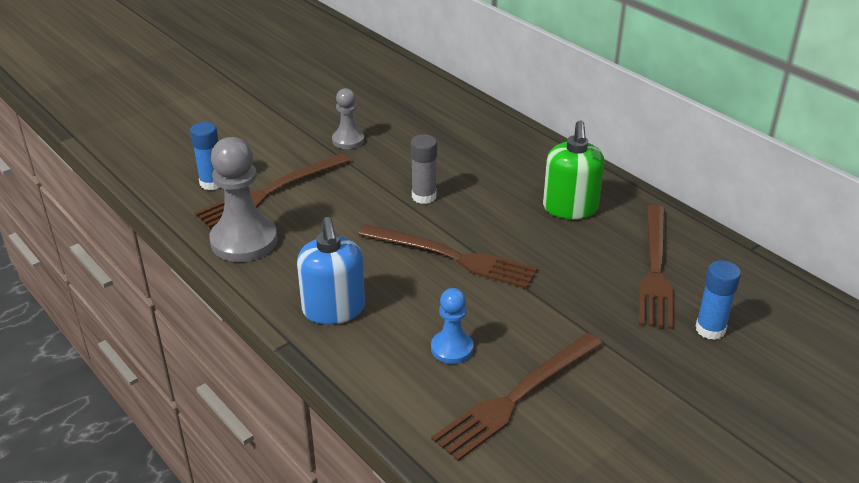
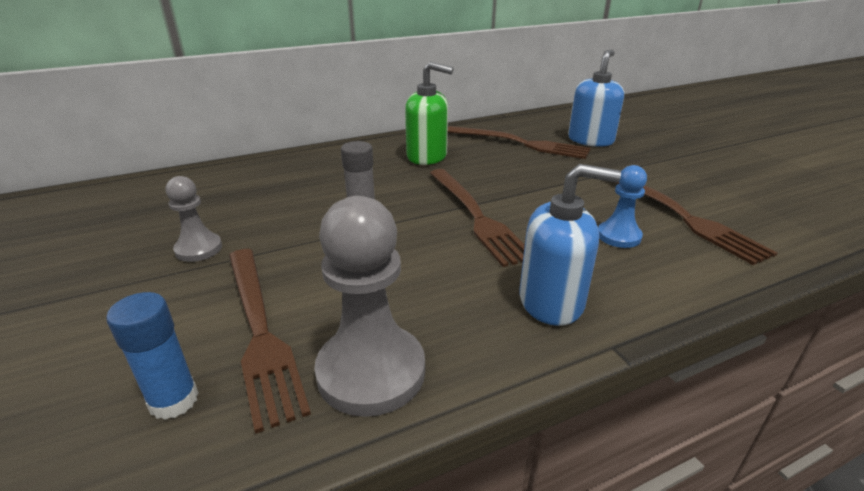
camera: 75 degrees left, 5 degrees down
brown fork [358,224,538,289] -> brown fork turned 120 degrees clockwise [430,169,525,267]
blue glue stick [696,260,741,340] -> blue soap dispenser [568,50,624,147]

